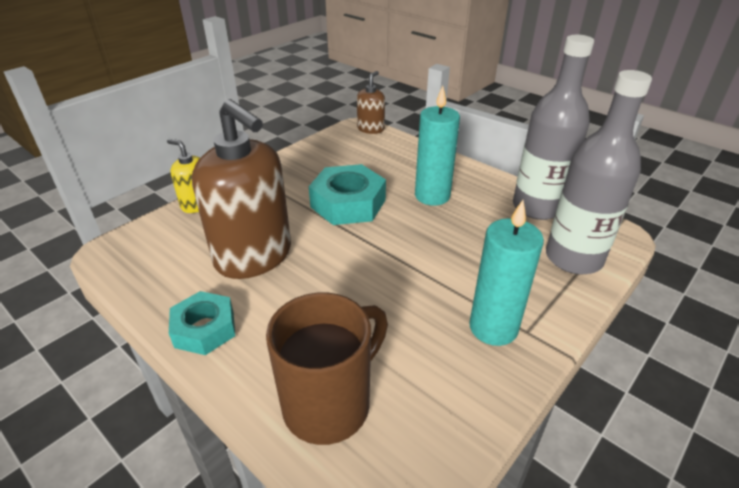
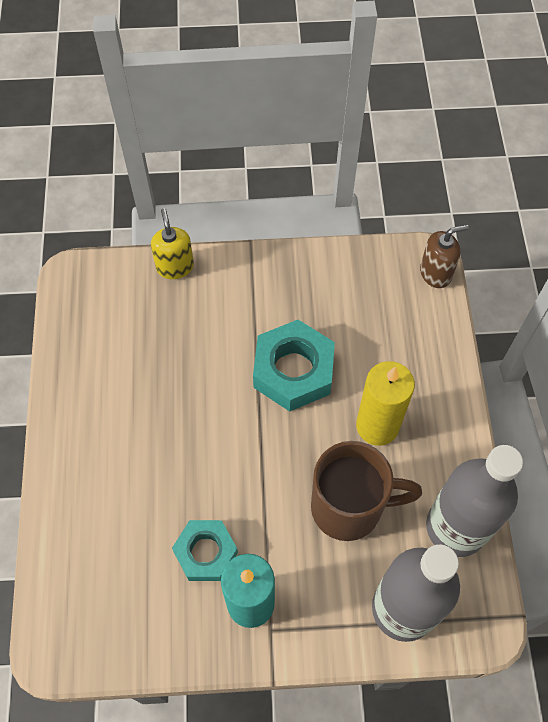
camera: 45 degrees right, 25 degrees up
turquoise nut [169,291,235,355] -> turquoise nut moved to [172,520,238,581]
brown soap dispenser [192,99,291,279] -> none
brown mug [266,293,388,445] -> brown mug moved to [311,441,422,541]
turquoise candle [415,86,460,206] -> yellow candle [356,361,415,446]

